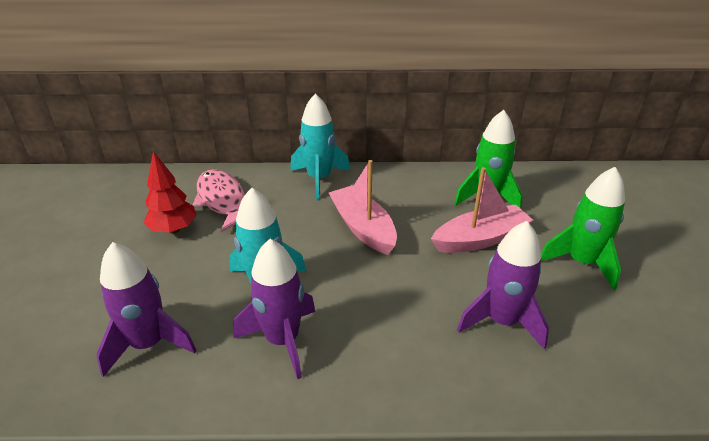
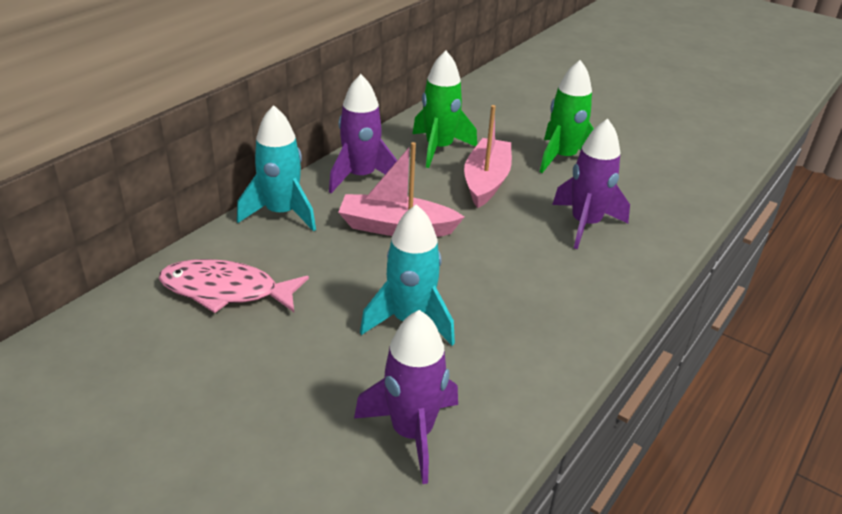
camera: 55 degrees left, 0 degrees up
red tree [144,151,197,234] -> none
purple rocket [234,239,316,379] -> purple rocket moved to [329,74,397,193]

